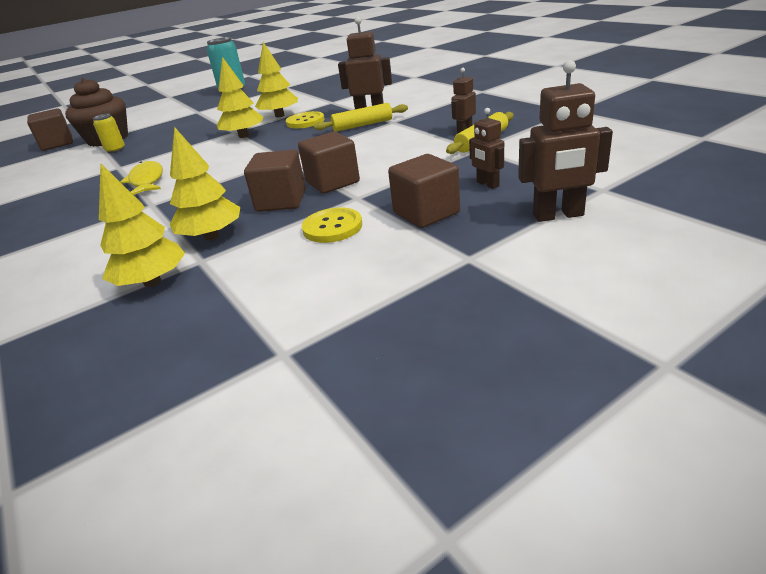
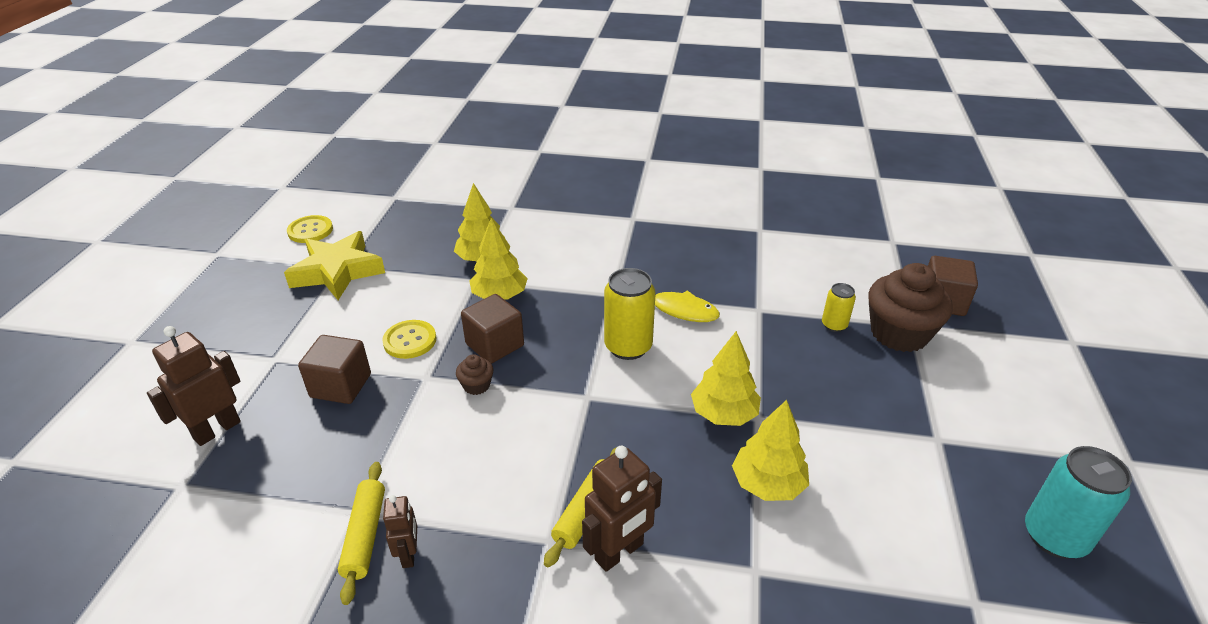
camera: 130 degrees right, 5 degrees up
yellow button [286,111,324,128] -> yellow button moved to [287,215,333,243]
brown cube [298,131,360,194] -> brown cupcake [456,354,493,395]
brown robot [469,108,504,189] -> none
none -> yellow star [284,231,385,300]
none -> yellow can [604,268,656,360]

